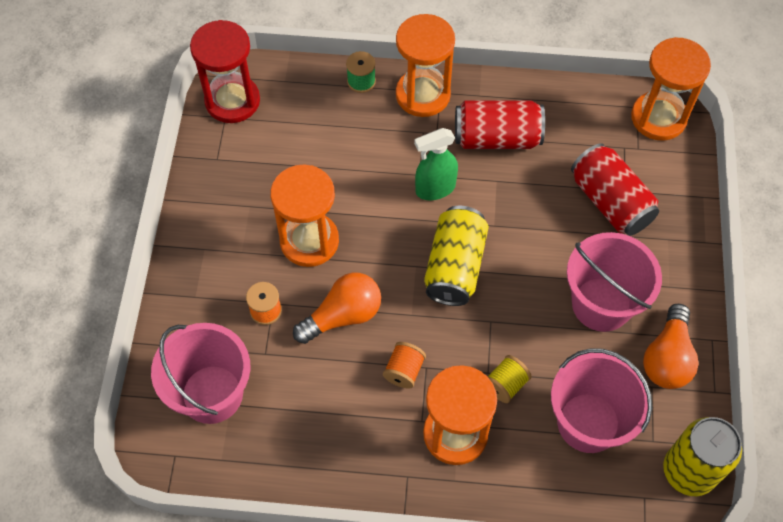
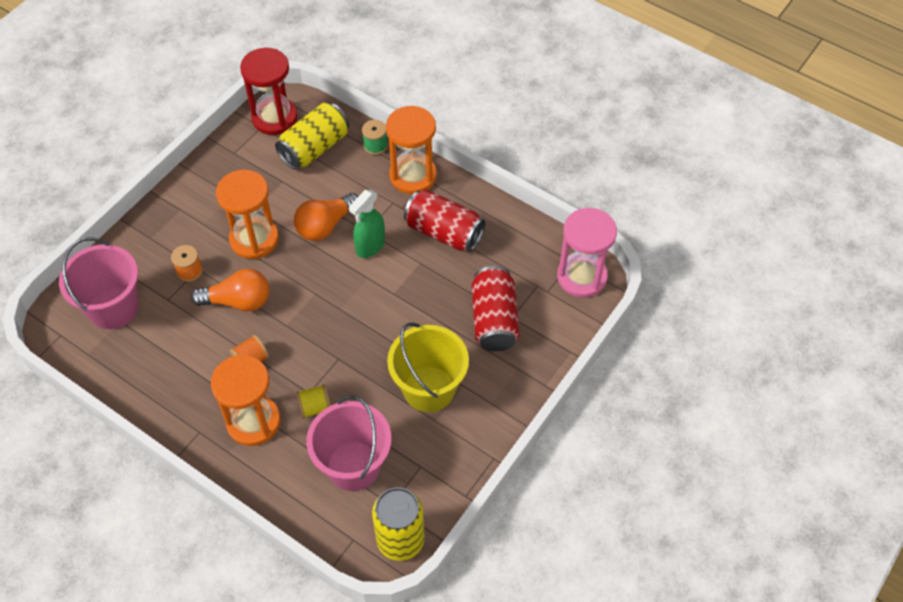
camera: 30 degrees right, 5 degrees down
green spray bottle [414,128,458,200] -> green spray bottle turned 60 degrees counterclockwise [349,190,385,258]
yellow can [424,206,489,306] -> yellow can moved to [275,103,349,170]
pink bucket [567,232,662,332] -> yellow bucket [387,323,469,412]
orange hourglass [631,37,711,141] -> pink hourglass [557,208,617,297]
orange light bulb [643,304,699,389] -> orange light bulb moved to [294,193,358,241]

